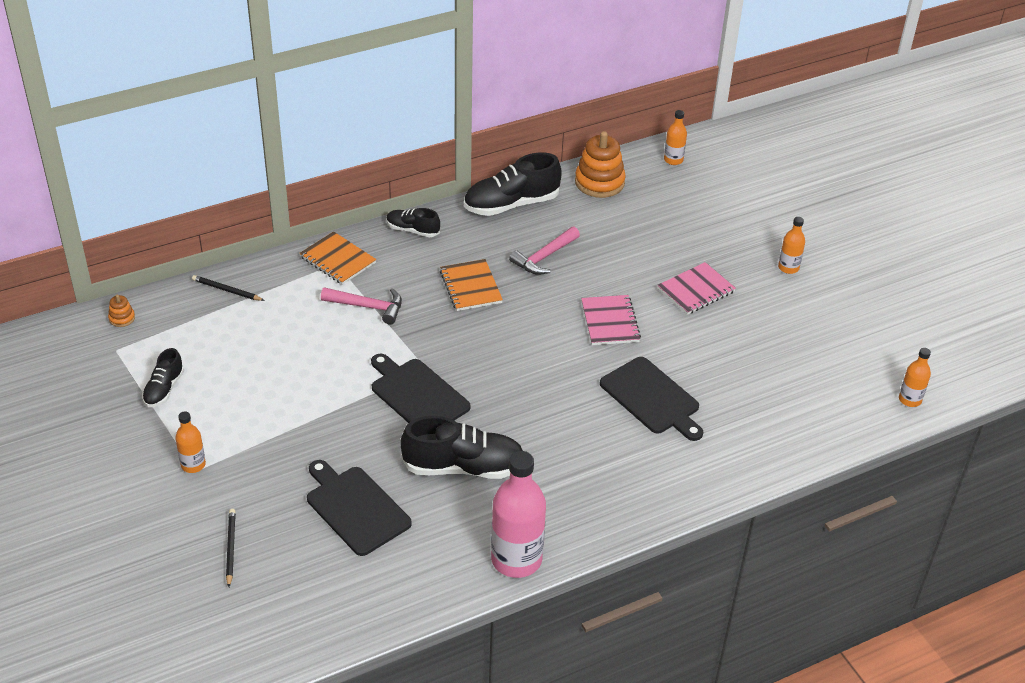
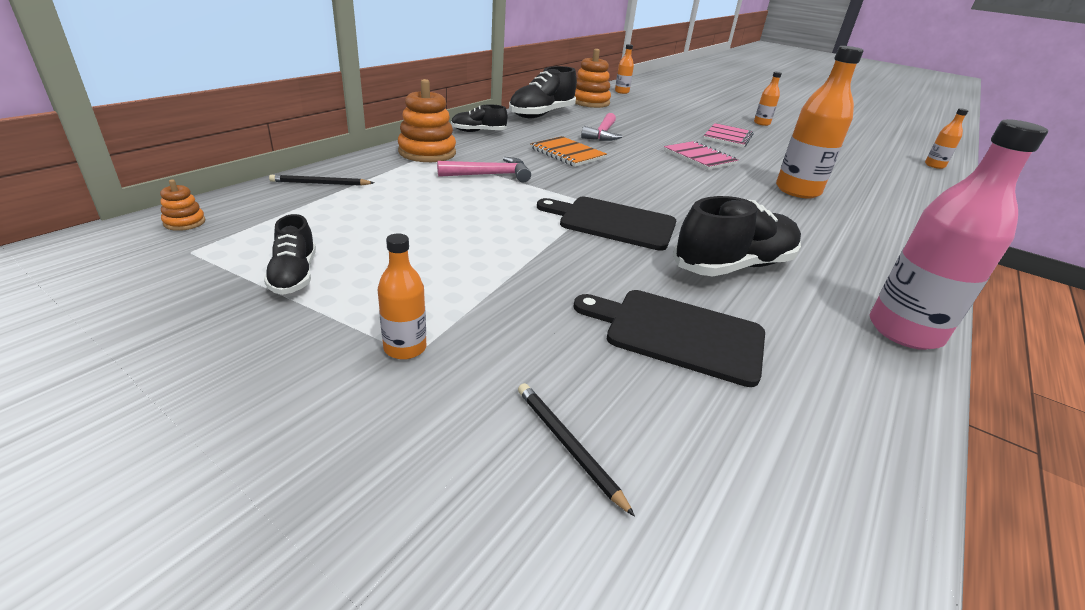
camera: 30 degrees left, 10 degrees down
orange notebook [299,231,376,285] -> orange stacking toy [398,79,456,162]
black cutting board [600,357,703,441] -> orange bottle [776,46,864,199]

